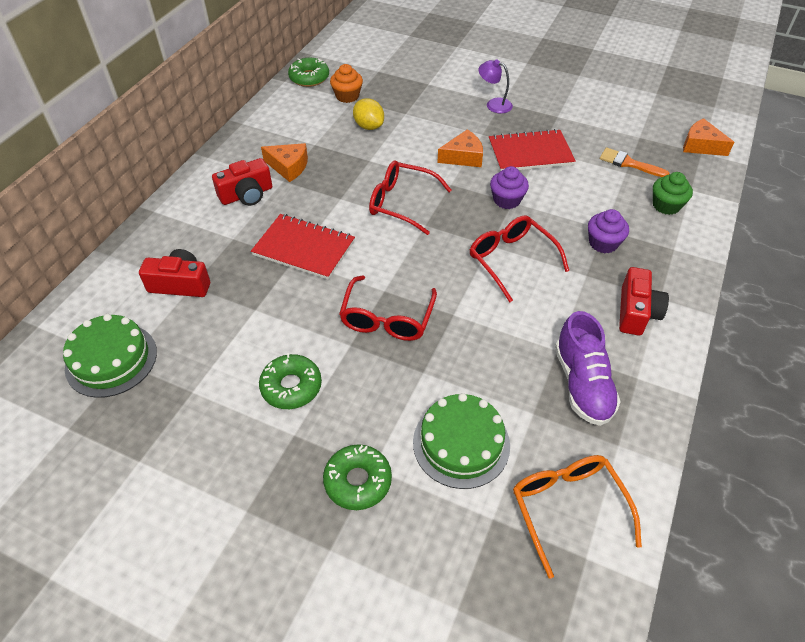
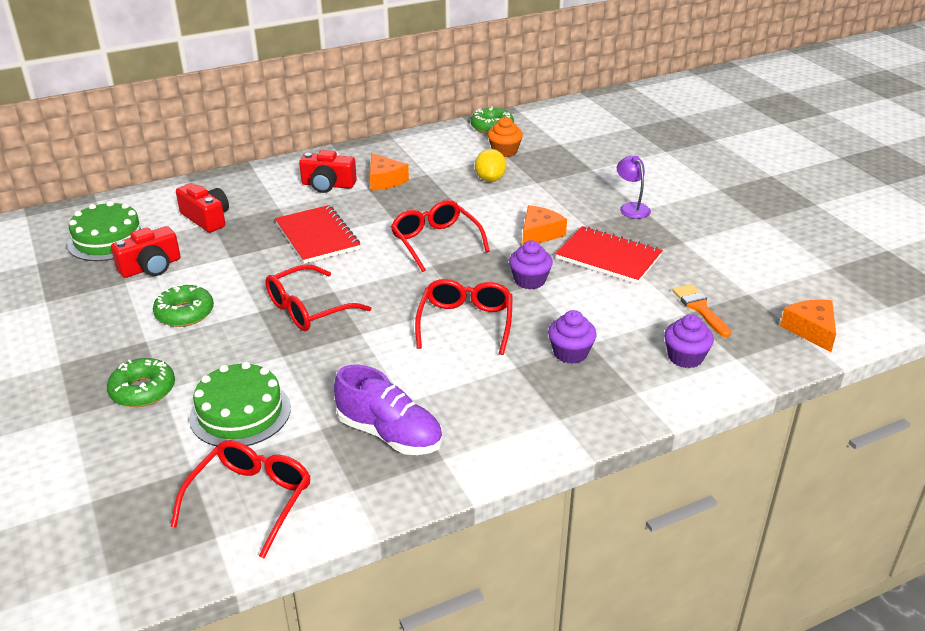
camera: 40 degrees right, 15 degrees down
orange cheese [437,129,483,167] -> orange cheese turned 75 degrees counterclockwise [522,205,567,246]
orange glasses [513,455,642,579] -> red glasses [171,440,311,558]
purple shoe [555,311,621,426] -> purple shoe turned 90 degrees counterclockwise [334,365,443,455]
red camera [619,267,669,336] -> red camera moved to [111,226,181,278]
green cupcake [653,172,693,215] -> purple cupcake [664,314,714,368]

